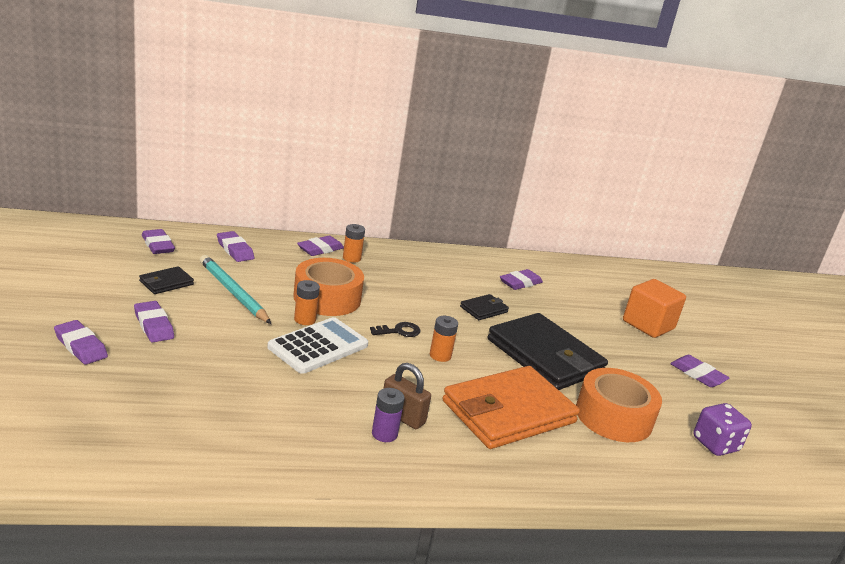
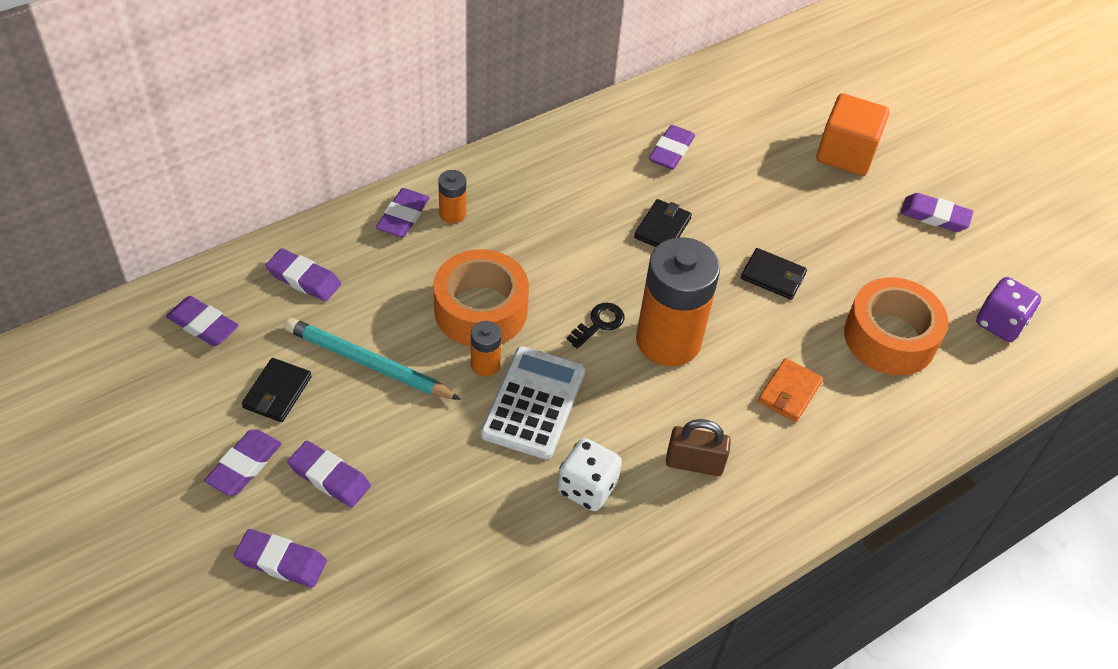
camera: 25 degrees left, 25 degrees up
purple battery [372,388,405,442] -> none
orange battery [430,316,458,362] -> orange battery [636,237,720,366], size x2.29
orange wallet [442,366,580,449] -> orange wallet [758,358,823,422], size x0.44
black wallet [488,313,608,390] -> black wallet [741,248,807,300], size x0.44
none -> purple eraser [204,430,281,496]
none -> white dice [557,438,622,511]

